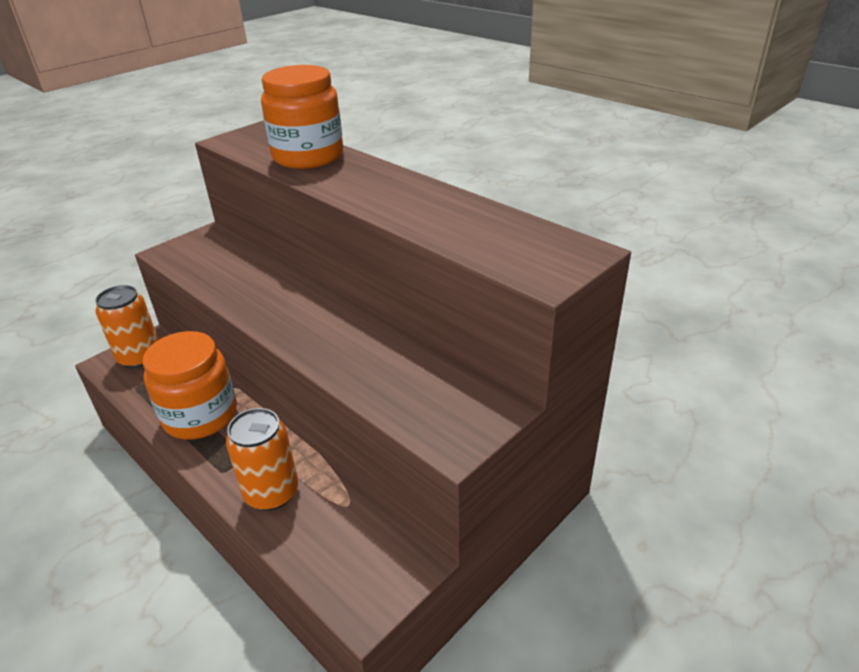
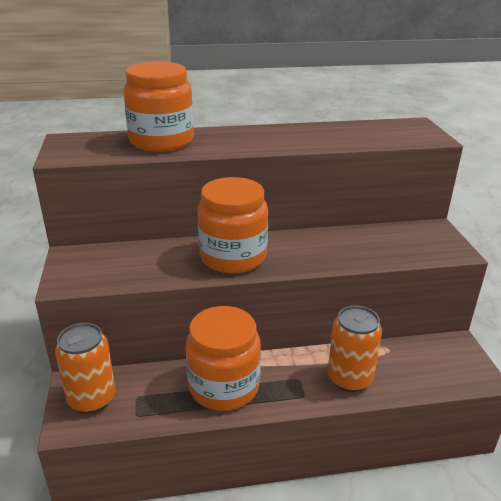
camera: 55 degrees left, 5 degrees down
none -> orange jar [198,177,268,273]

